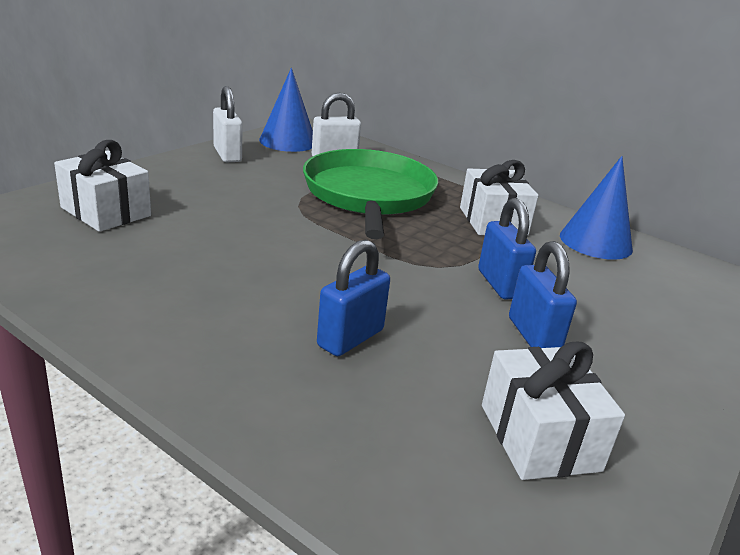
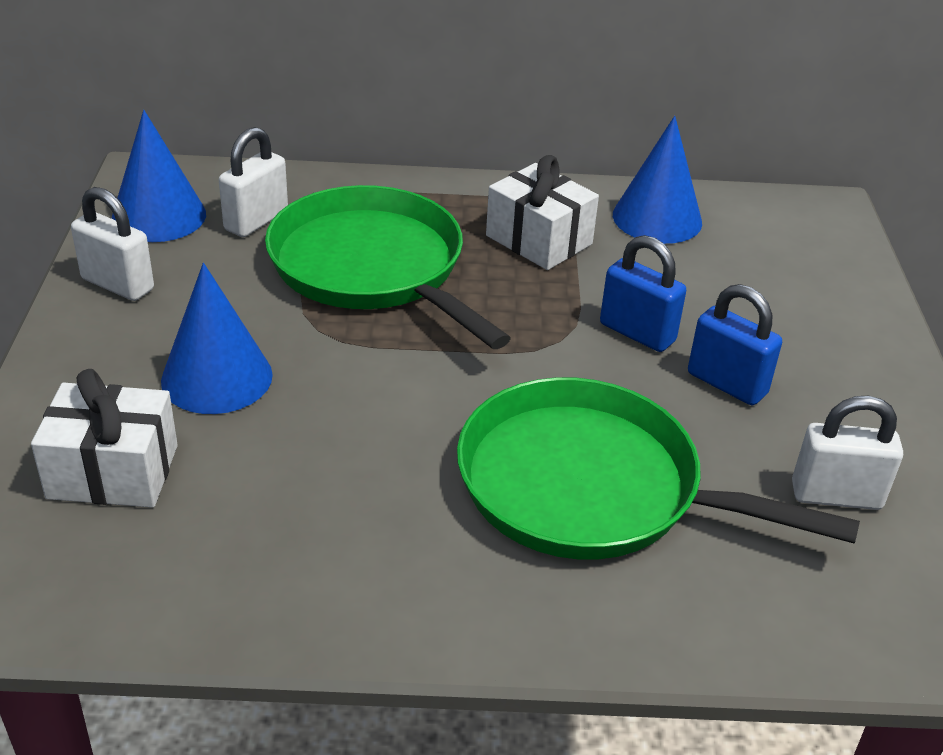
camera: 35 degrees left, 10 degrees up
blue padlock [317,239,390,356] -> green pan [457,377,860,559]
white gift [482,342,625,480] -> white padlock [792,396,903,510]
none -> blue cone [161,263,273,414]

